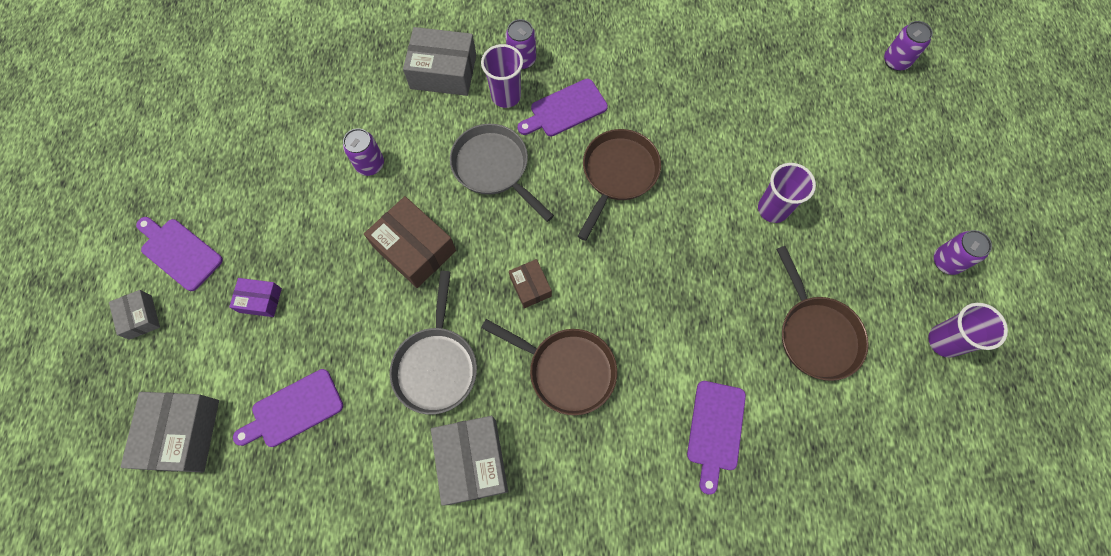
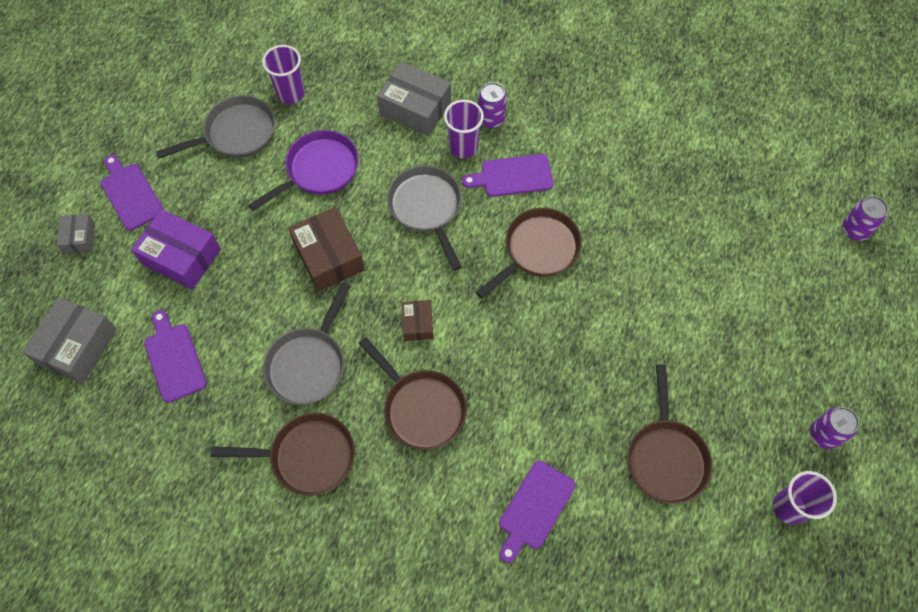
camera: 20 degrees right, 5 degrees down
purple box [229,278,282,317] -> purple box [131,209,221,290], size x1.82
purple cutting board [233,369,343,447] -> purple cutting board turned 75 degrees clockwise [144,310,207,403]
purple can [343,128,384,176] -> purple pan [248,130,359,211]
grey box [431,416,508,506] -> brown pan [211,413,355,496]
purple cup [758,163,816,223] -> purple cup moved to [262,45,305,104]
none -> grey pan [156,95,275,159]

